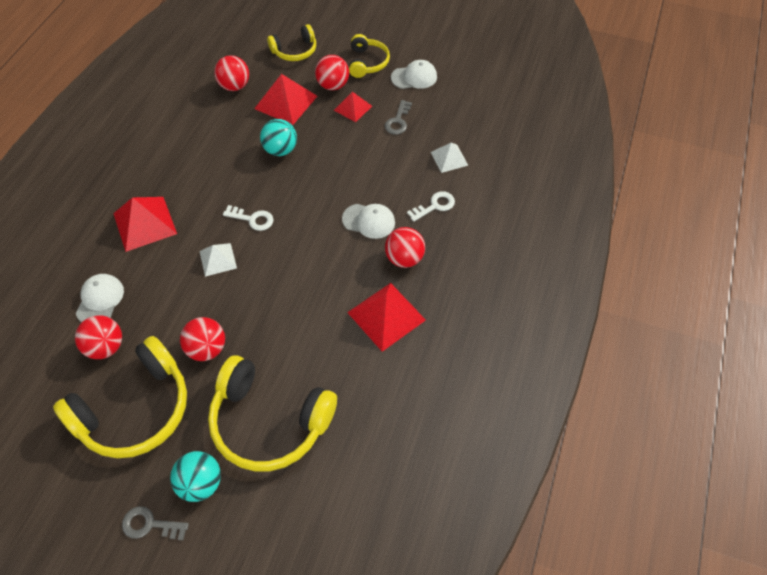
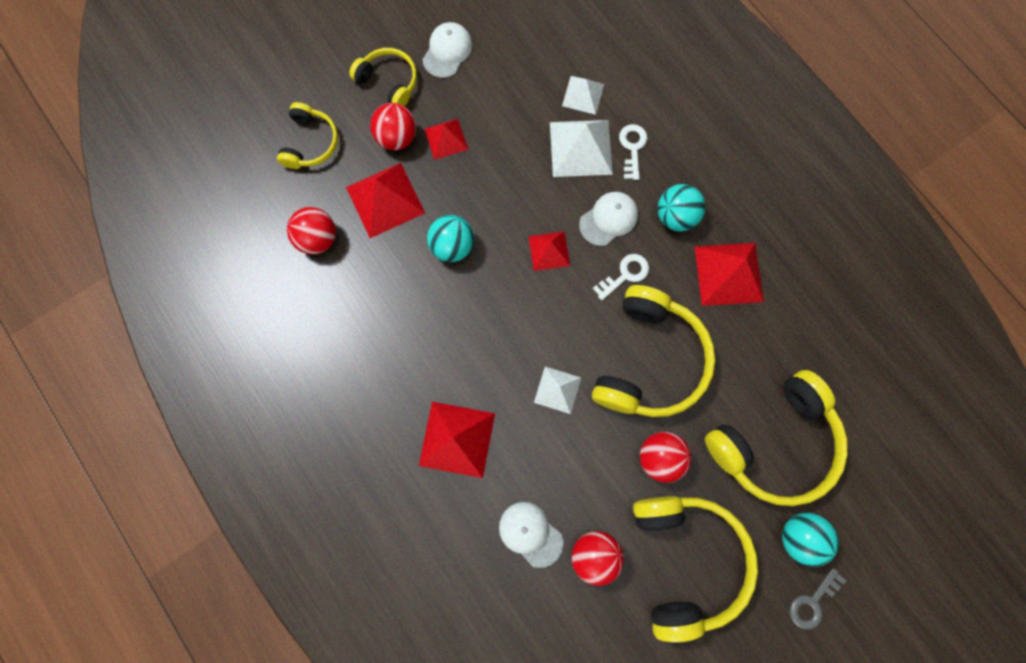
camera: 55 degrees left, 20 degrees up
white key [223,205,274,231] -> white key moved to [592,254,649,300]
grey key [385,100,412,135] -> none
red ball [385,227,425,268] -> turquoise ball [657,184,705,231]
none -> red pyramid [528,231,570,271]
none -> white pyramid [550,120,613,177]
none -> yellow headphones [592,285,715,417]

